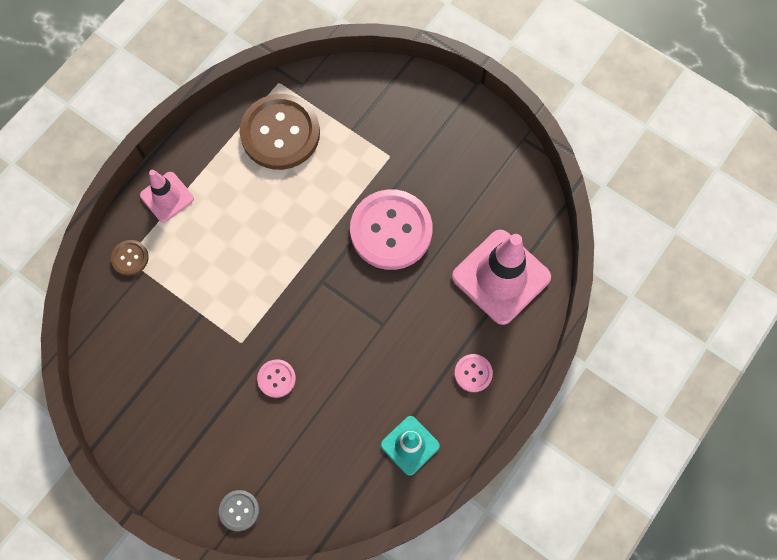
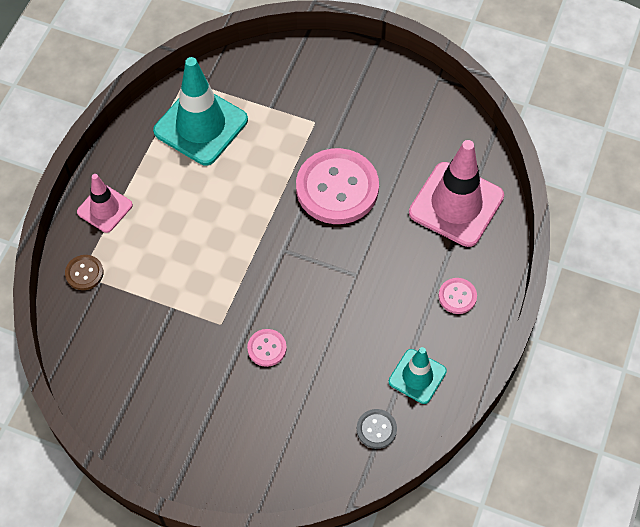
camera: 15 degrees left, 10 degrees down
grey button [219,490,259,531] -> grey button moved to [357,409,397,449]
brown button [240,94,320,170] -> turquoise traffic cone [153,57,248,165]

